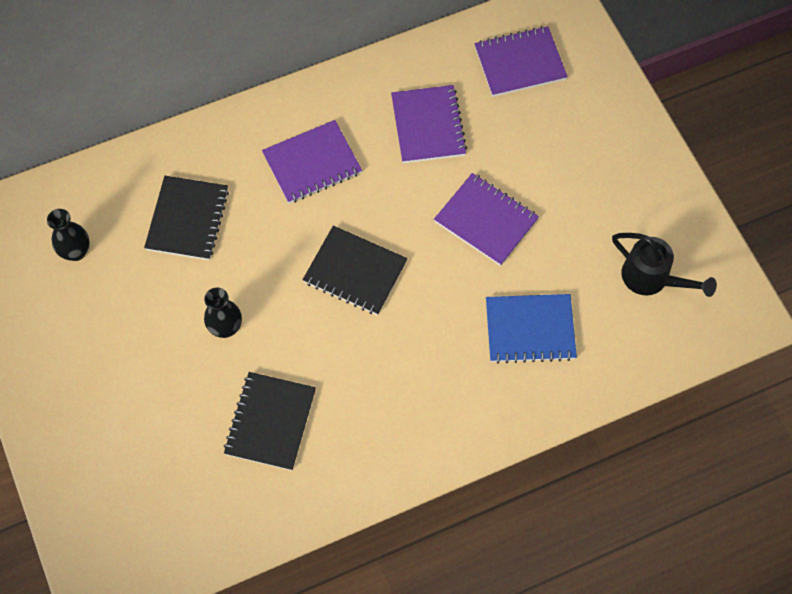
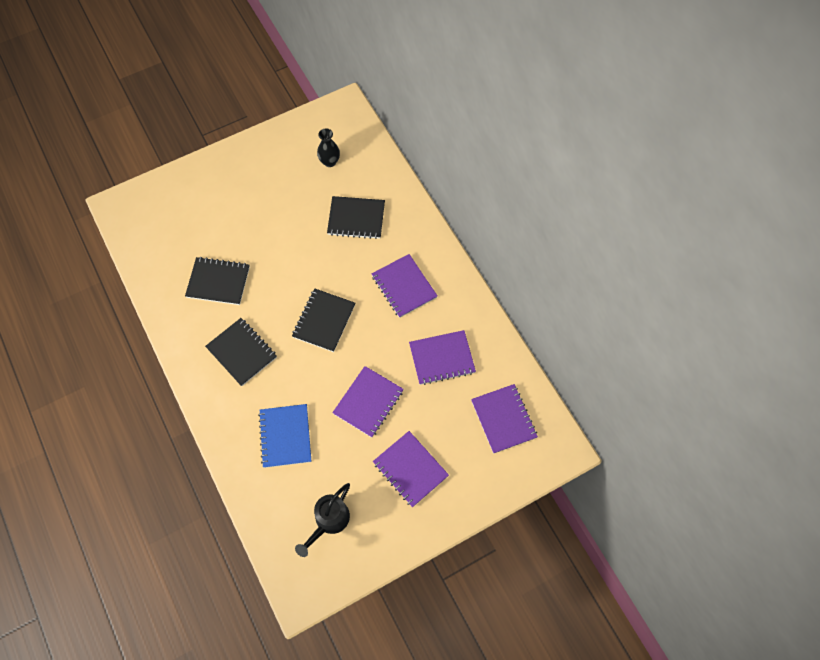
camera: 85 degrees right, 0 degrees up
black vase [204,288,242,338] -> none
none -> black notebook [205,318,277,386]
none -> purple notebook [373,431,449,507]

